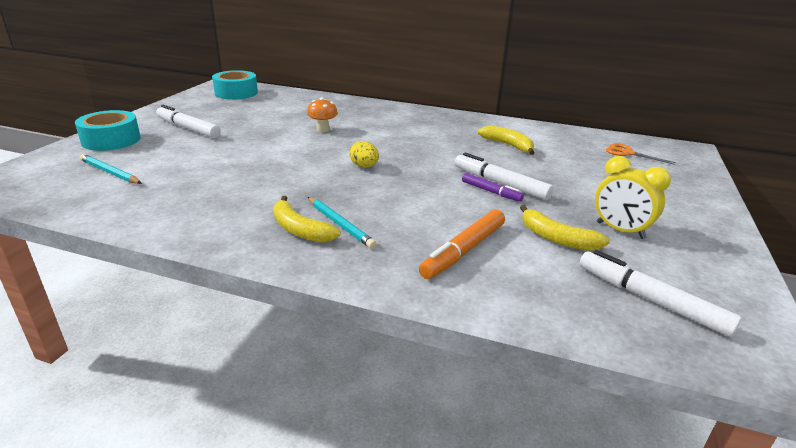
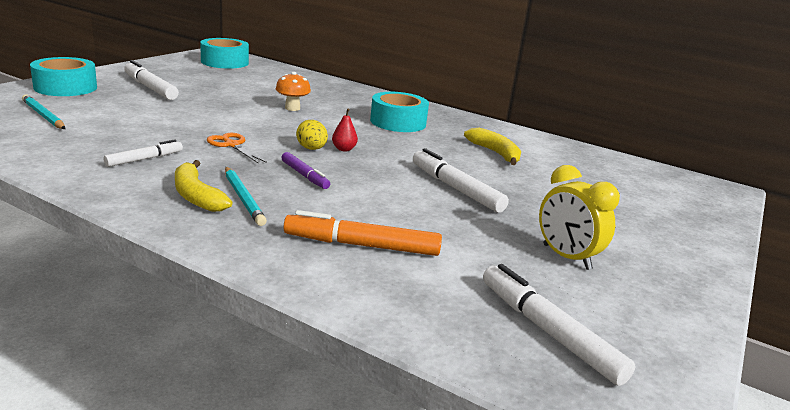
camera: 10 degrees right, 5 degrees down
orange marker [419,209,505,279] -> orange marker turned 45 degrees clockwise [284,210,442,256]
purple marker [462,173,524,202] -> purple marker moved to [281,152,330,189]
yellow banana [520,205,610,251] -> none
orange scissors [606,143,676,165] -> orange scissors moved to [207,133,267,163]
none -> white marker [104,139,183,167]
none -> red pear [332,108,358,151]
none -> turquoise tape [370,92,429,132]

